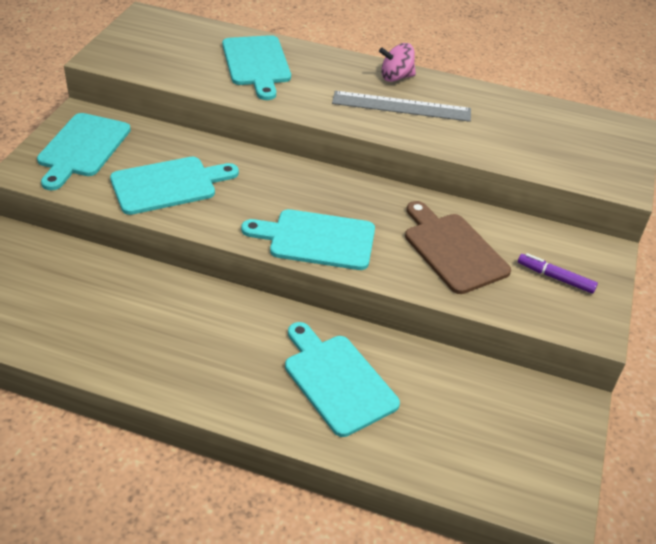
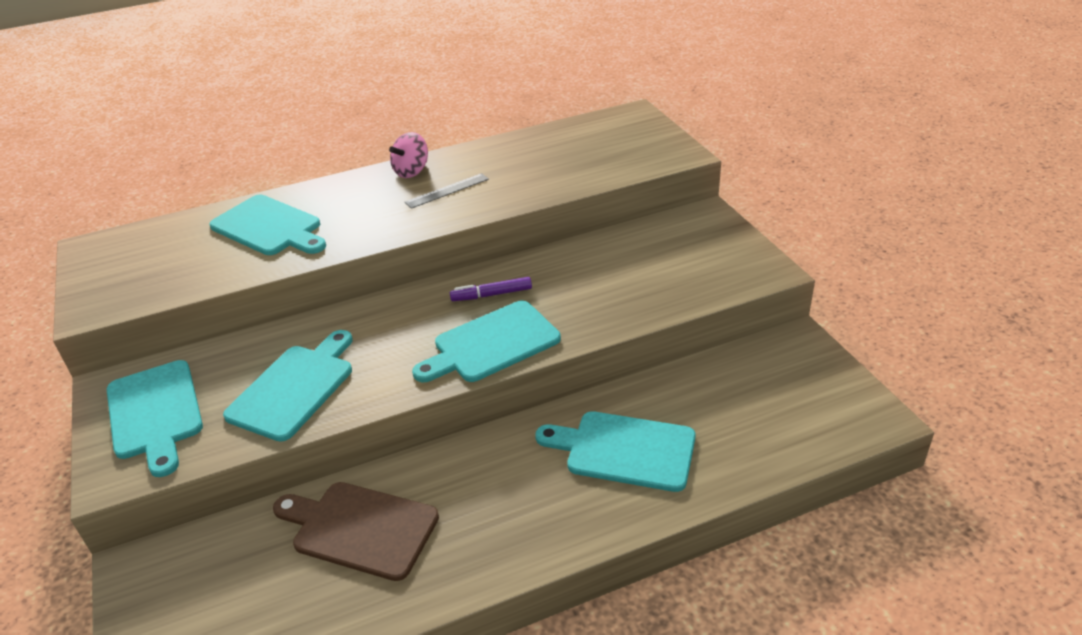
camera: 35 degrees left, 5 degrees down
grey ruler [332,91,471,122] -> grey ruler [405,173,489,209], size x0.59
brown cutting board [405,201,511,294] -> brown cutting board moved to [273,482,439,581]
purple marker [518,253,598,294] -> purple marker moved to [450,277,532,301]

